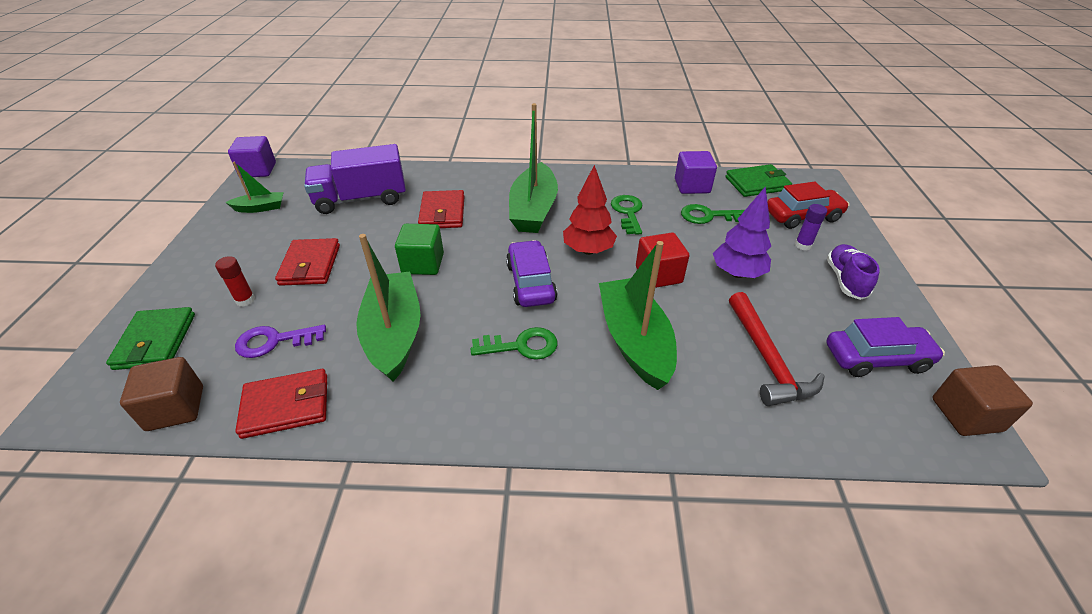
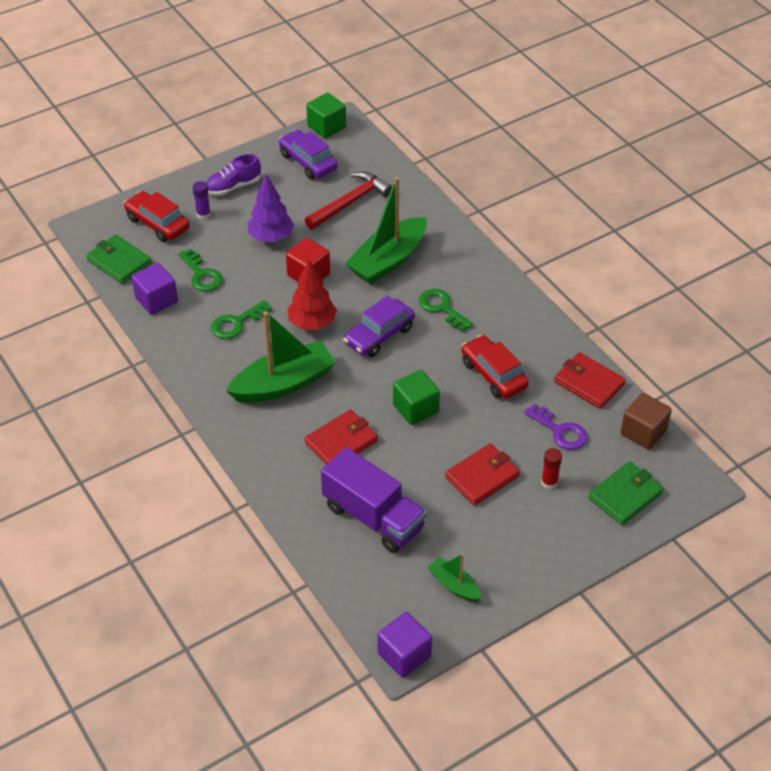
camera: 125 degrees left, 5 degrees up
green boat [356,234,421,382] -> red car [461,335,529,399]
brown cube [932,365,1033,436] -> green cube [306,93,346,138]

